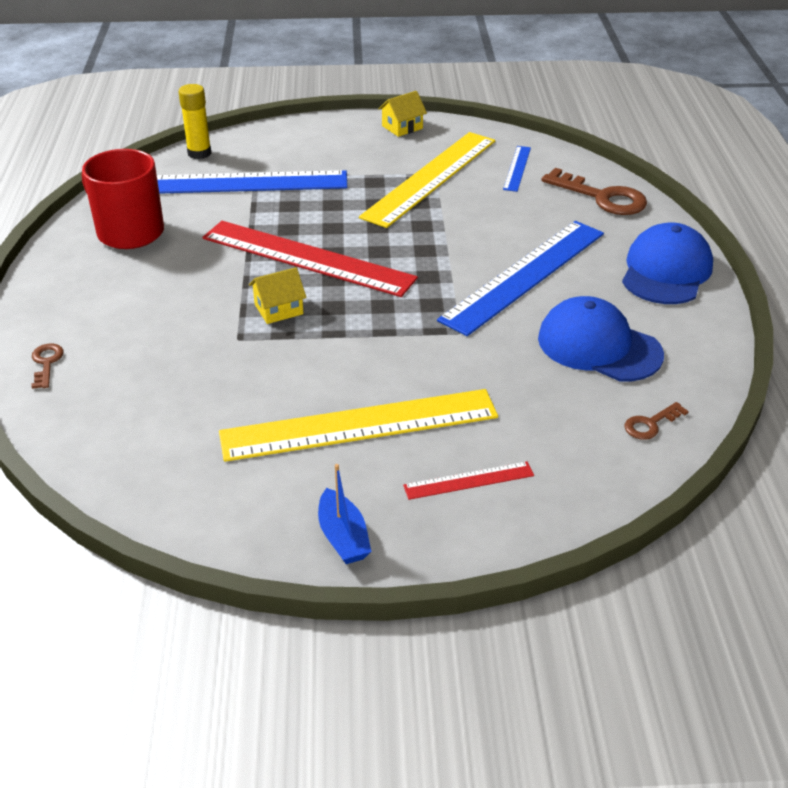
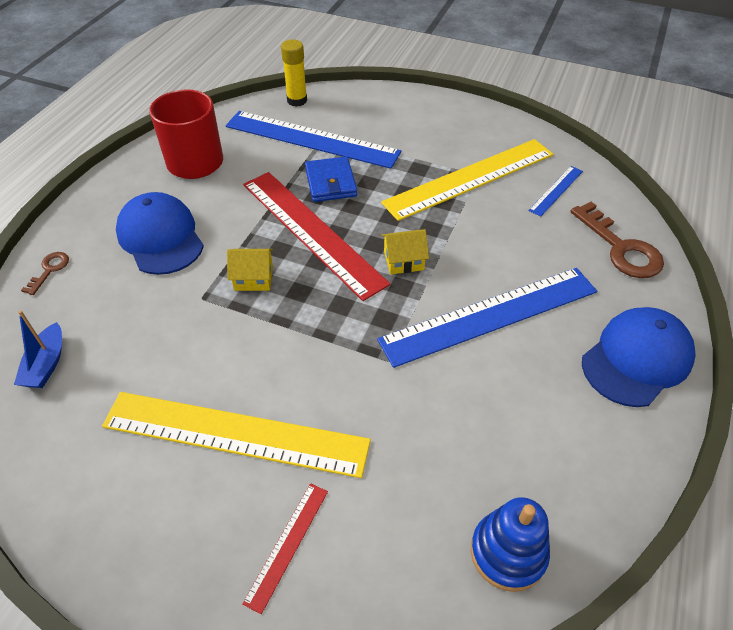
camera: 25 degrees right, 10 degrees up
blue boat [318,464,371,564] -> blue boat moved to [14,310,62,388]
yellow house [378,91,427,137] -> yellow house moved to [381,229,429,275]
red ruler [403,462,534,500] -> red ruler turned 75 degrees counterclockwise [242,483,328,614]
blue cap [538,296,664,382] -> blue cap moved to [116,192,204,275]
brown key [625,402,689,440] -> blue stacking toy [471,497,550,592]
none -> blue wallet [305,157,357,202]

